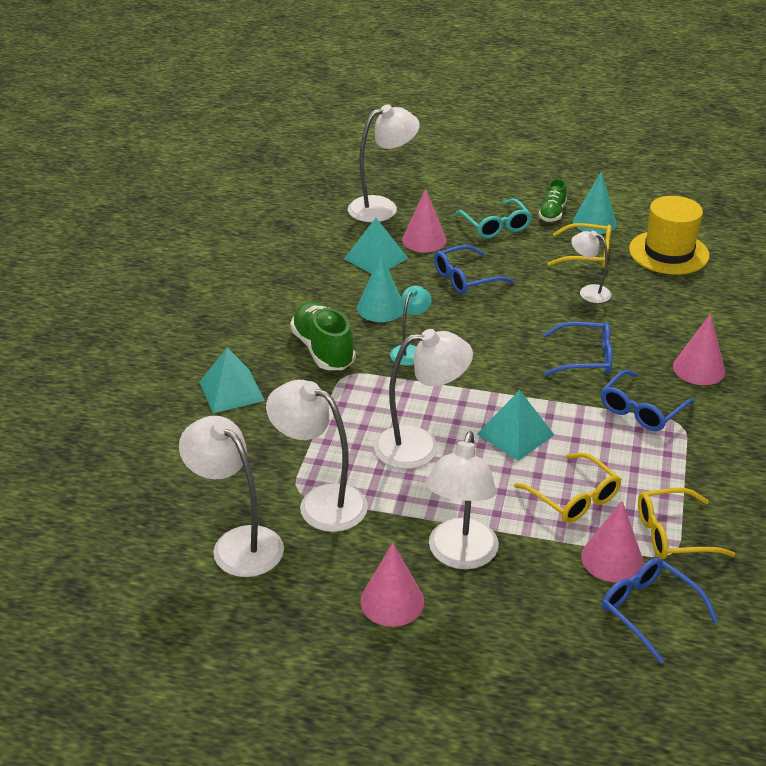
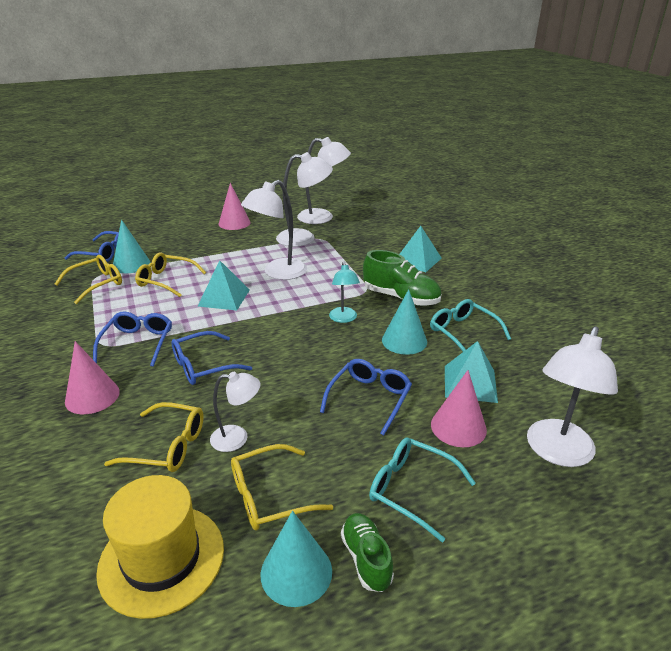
camera: 145 degrees right, 5 degrees down
white lamp [425,431,499,569] -> none
pink cone [581,501,643,582] -> turquoise cone [113,220,150,273]
none -> yellow glasses [104,402,204,472]
none -> turquoise glasses [430,299,511,352]

